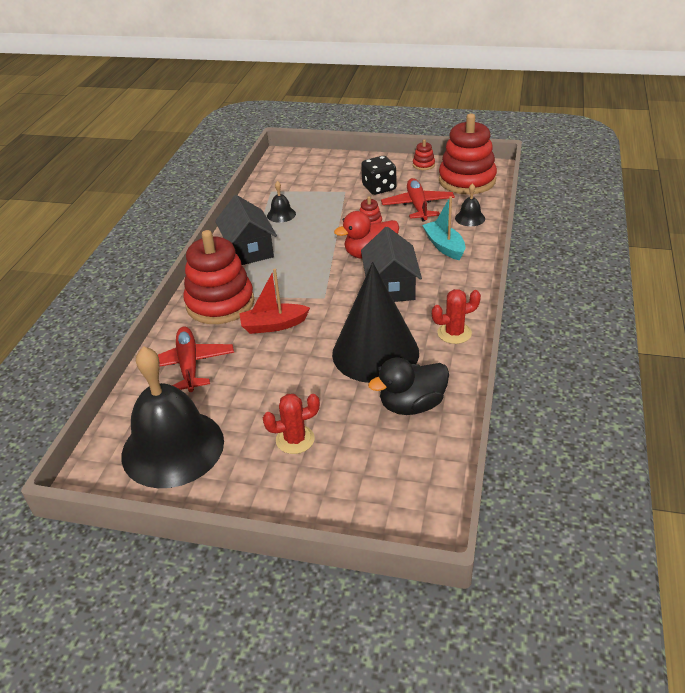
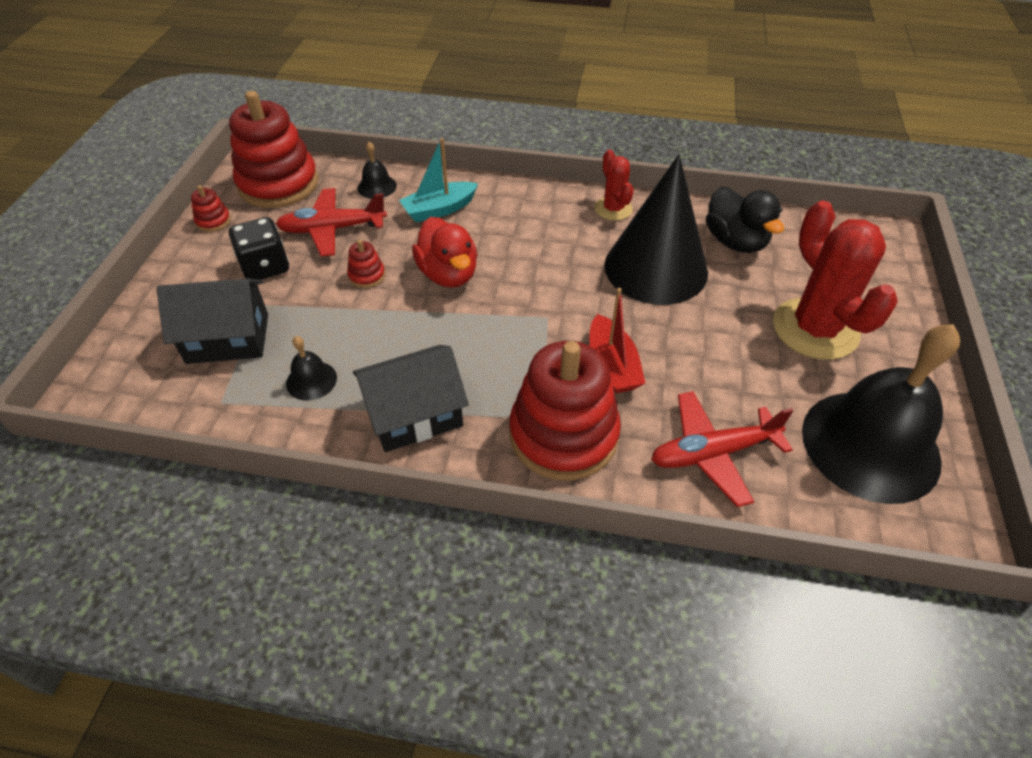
camera: 95 degrees left, 10 degrees up
red cactus [263,394,320,454] -> red cactus [773,201,898,360], size x1.90
black house [361,227,422,302] -> black house moved to [157,278,268,364]

